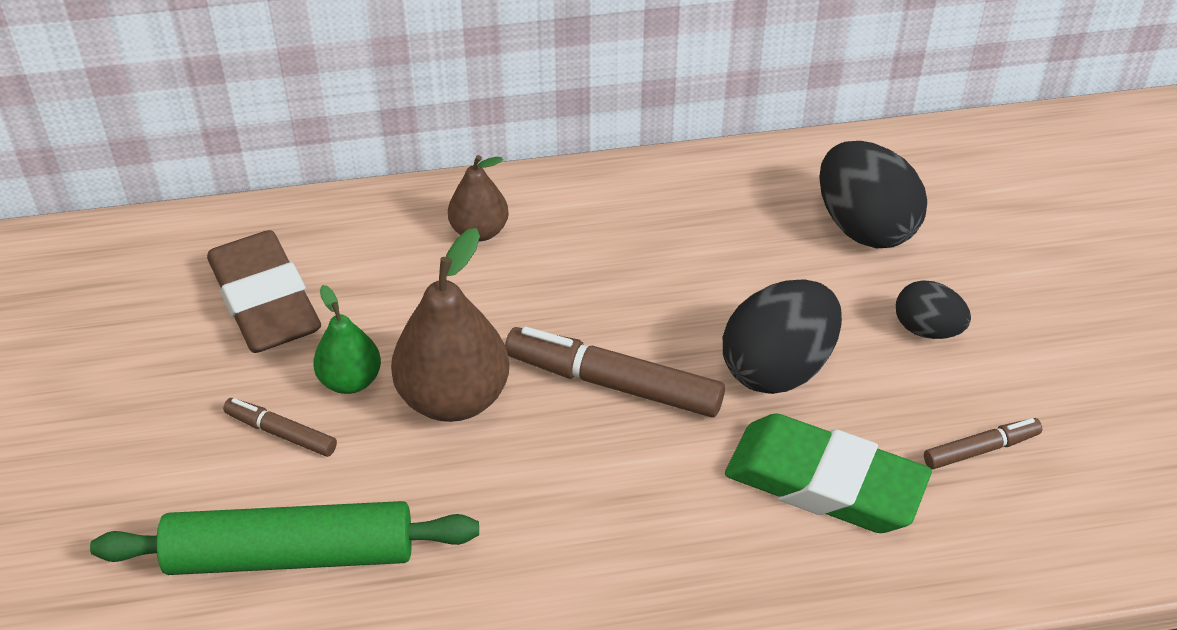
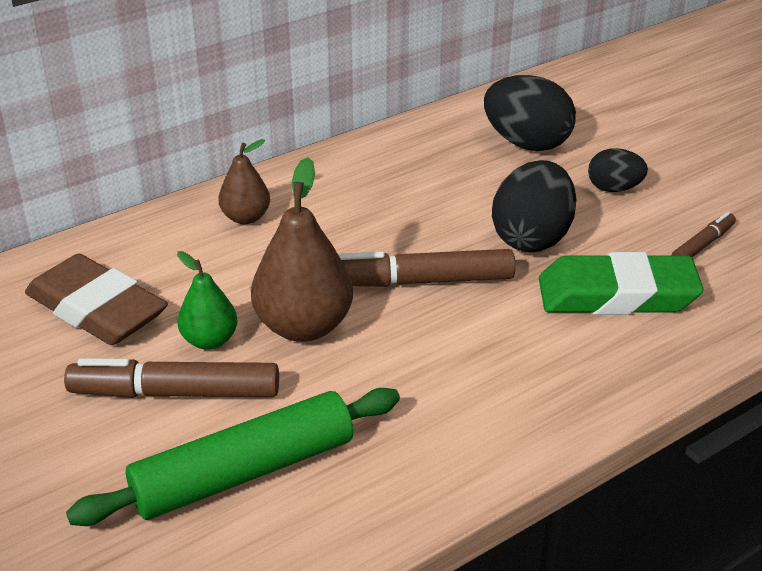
camera: 25 degrees left, 10 degrees down
brown marker [223,398,337,457] -> brown marker [64,358,279,398], size x1.85

